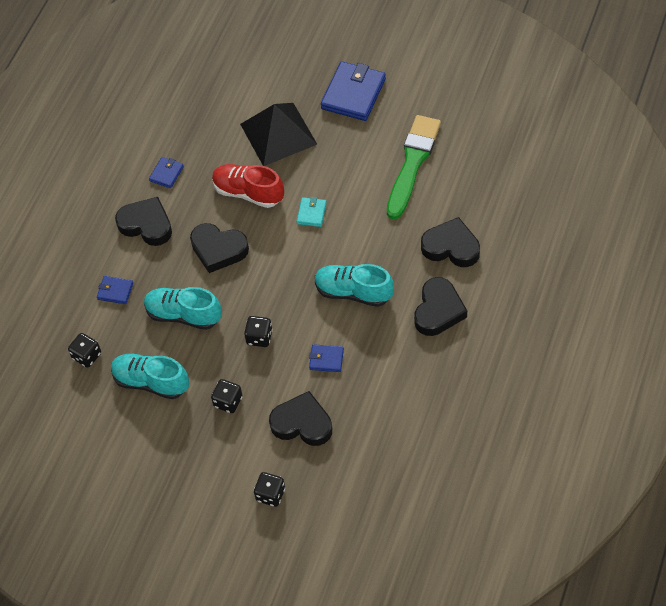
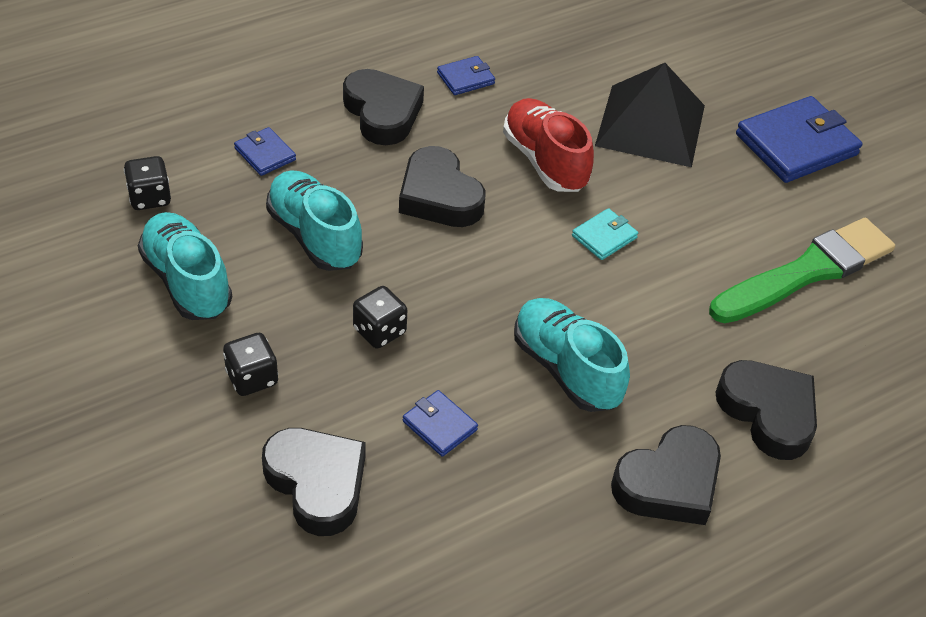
camera: 30 degrees right, 10 degrees down
black dice [254,472,285,507] -> none

